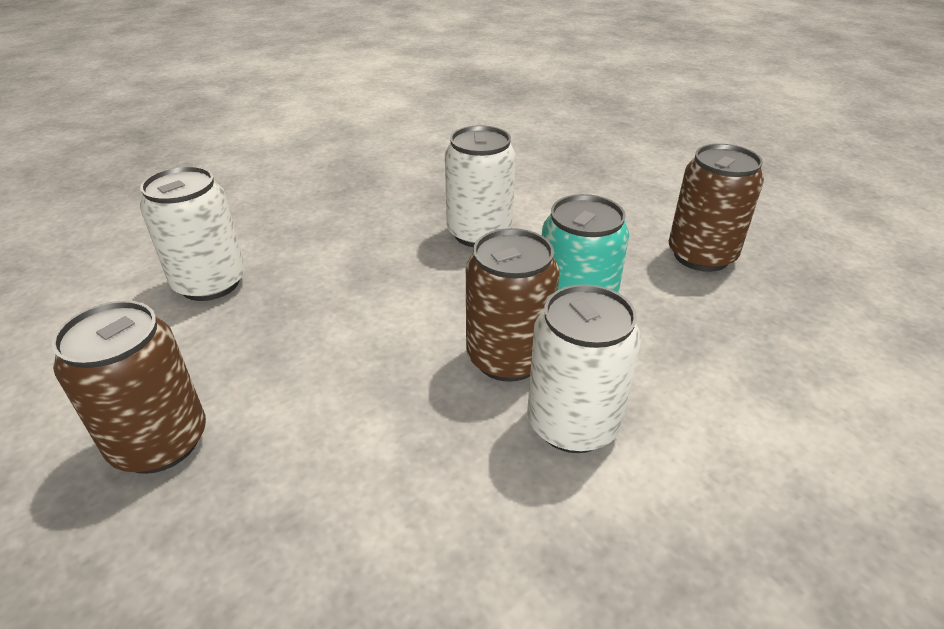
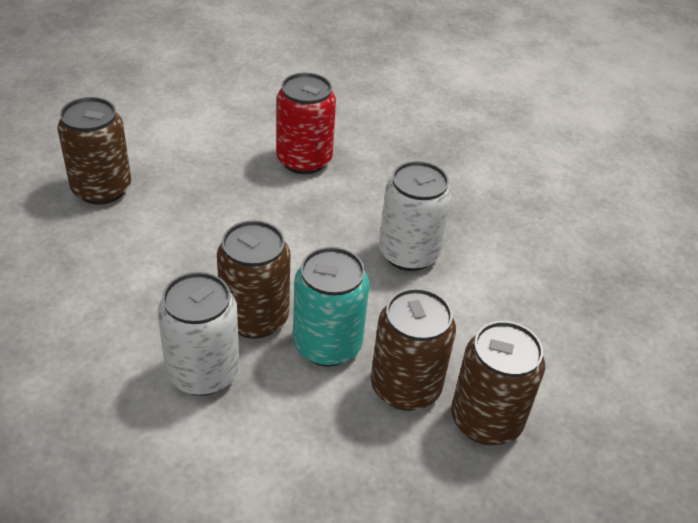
camera: 60 degrees right, 5 degrees up
white can [140,166,245,301] -> none
none -> red can [276,73,336,174]
none -> brown can [371,288,456,411]

